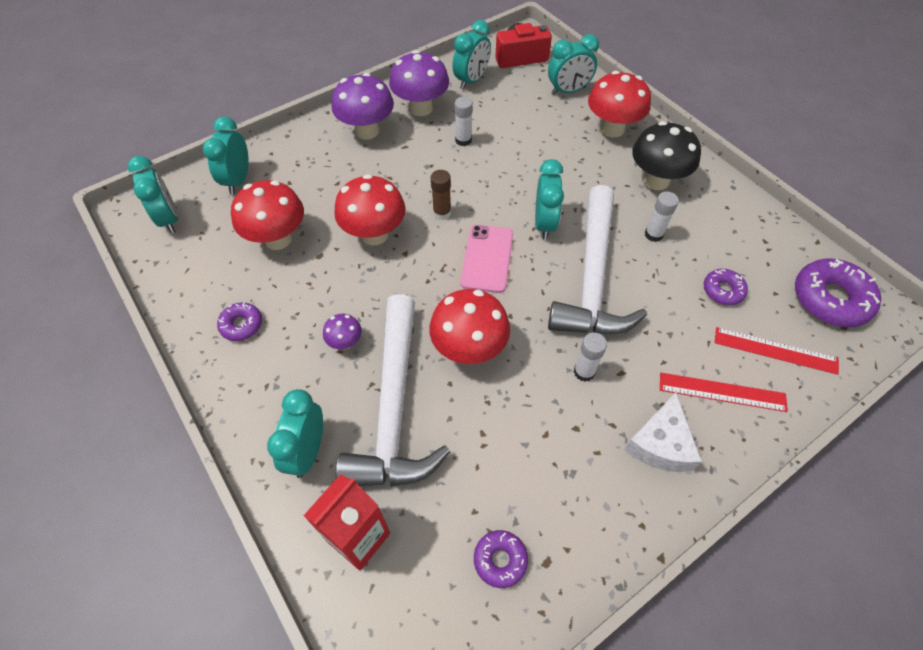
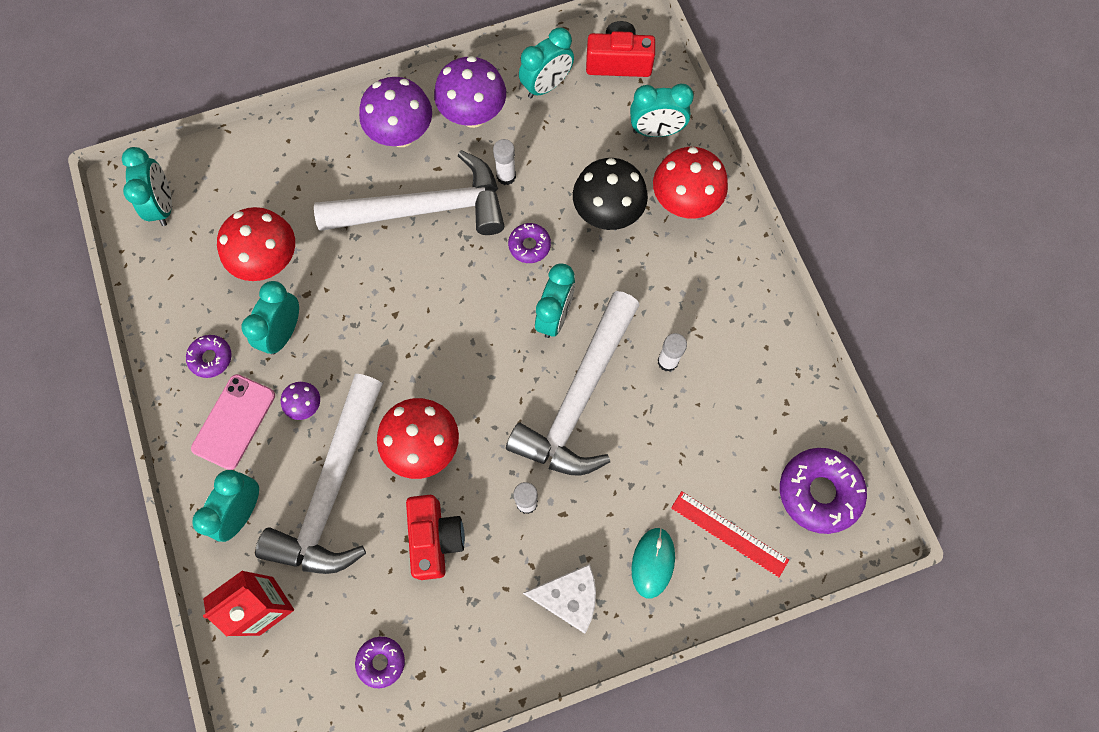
camera: 15 degrees right, 15 degrees up
turquoise clock [203,116,249,194] -> turquoise clock moved to [241,281,299,355]
red mushroom [334,174,406,245] -> none
brown glue stick [431,170,451,220] -> none
pink phone [460,225,513,293] -> pink phone moved to [191,374,275,470]
white cheese [624,392,702,472] -> white cheese turned 120 degrees counterclockwise [523,564,596,634]
black mushroom [632,121,701,190] -> black mushroom moved to [573,158,648,230]
red ruler [660,373,788,412] -> turquoise mouse [632,527,675,599]
purple donut [704,269,748,305] -> purple donut moved to [508,223,551,263]
none -> white hammer [314,150,504,235]
none -> red camera [406,495,465,580]

